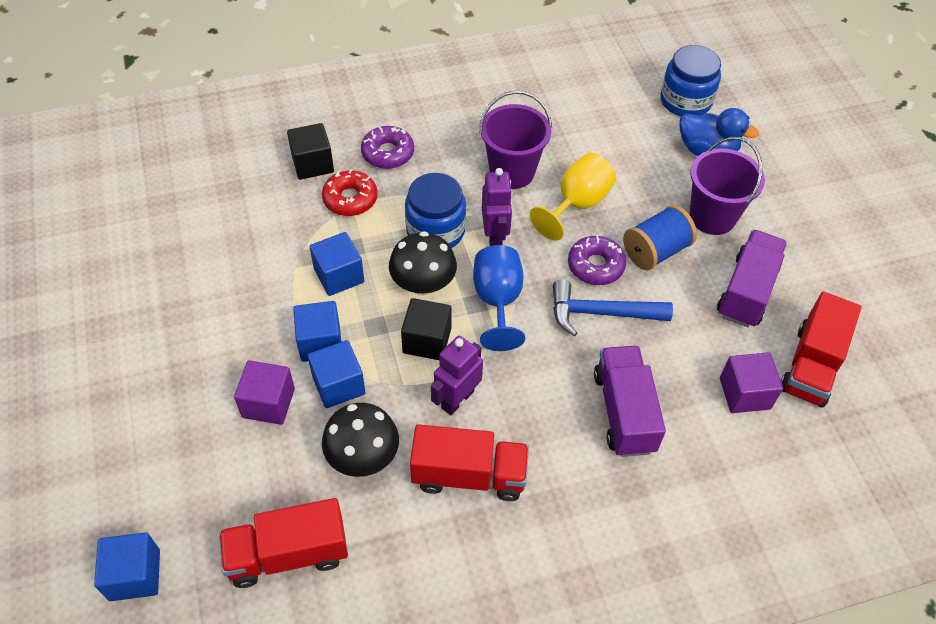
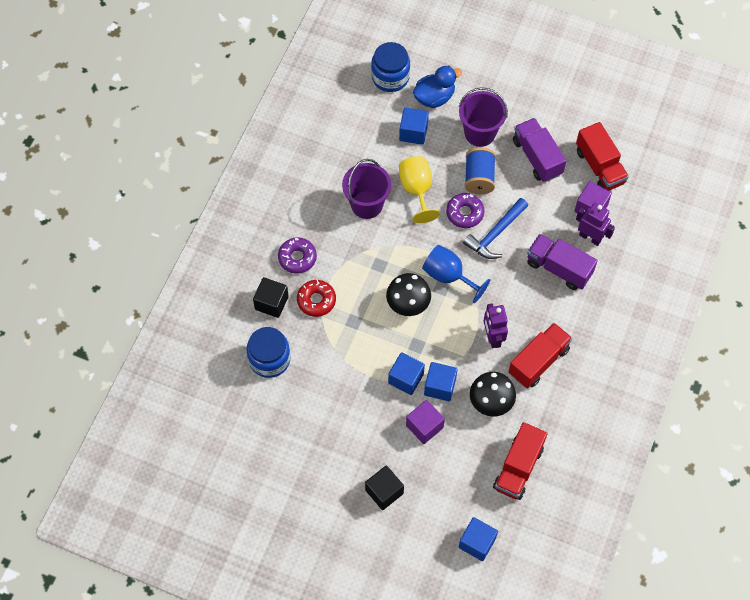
camera: 50 degrees left, 10 degrees up
blue cube [310,232,364,296] -> blue cube moved to [399,108,429,145]
black cube [401,298,452,360] -> black cube moved to [365,466,404,510]
blue jar [405,173,466,248] -> blue jar moved to [246,327,290,378]
purple robot [482,168,512,246] -> purple robot moved to [576,203,615,246]

